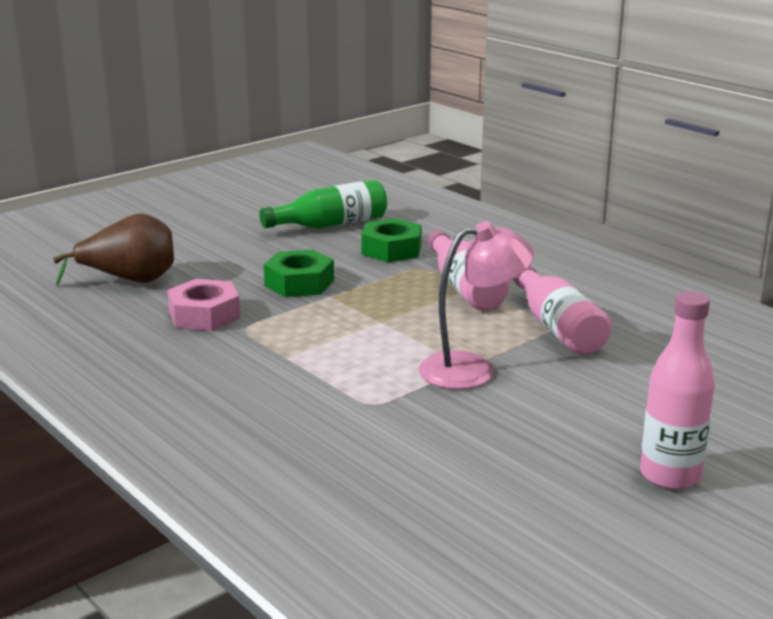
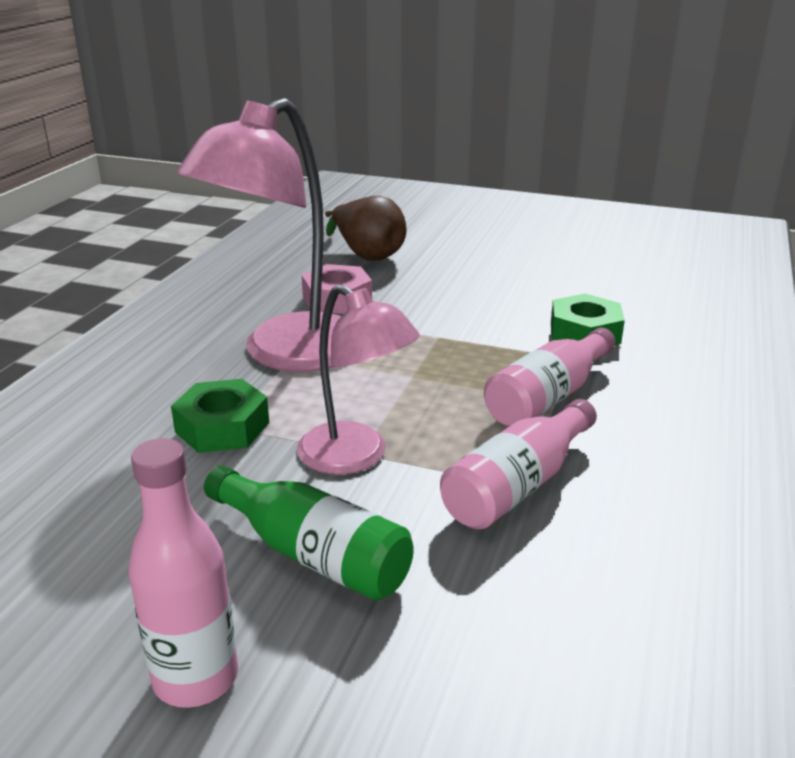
camera: 60 degrees right, 5 degrees up
green bottle [259,180,387,229] -> green bottle moved to [204,466,414,600]
green nut [264,249,334,297] -> green nut moved to [171,379,269,453]
none -> pink lamp [177,98,341,372]

